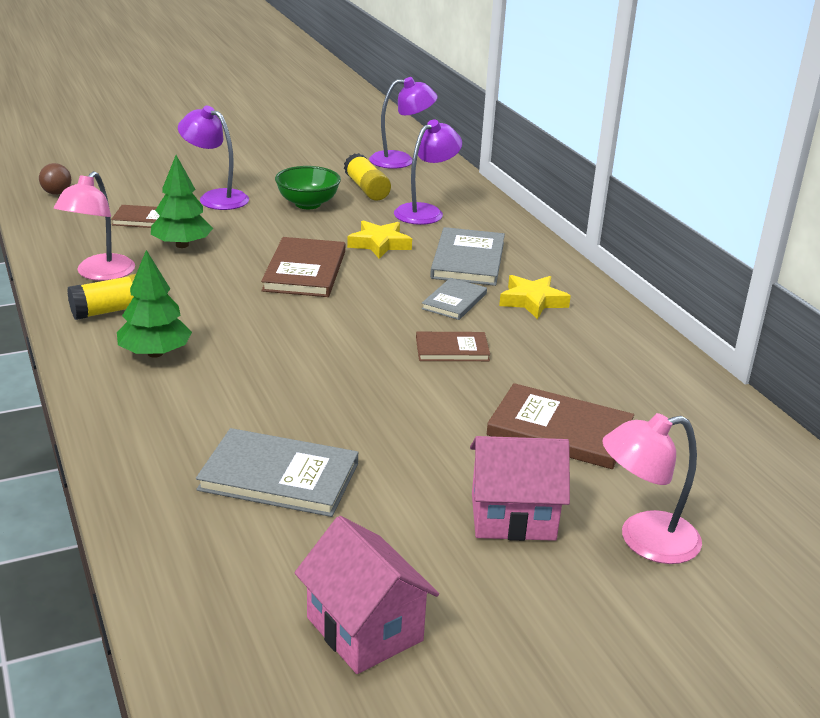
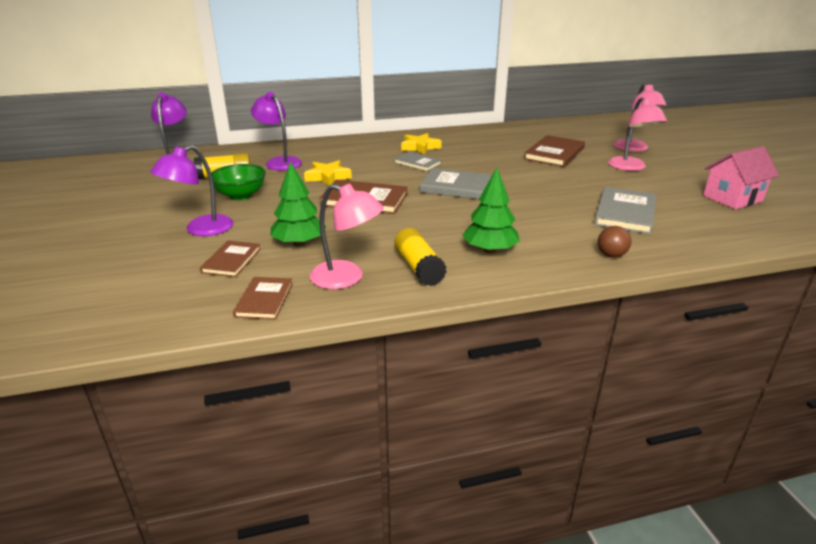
camera: 80 degrees left, 0 degrees up
brown ball [39,163,71,195] -> brown ball moved to [598,226,631,258]
brown book [416,332,490,361] -> brown book moved to [233,277,293,320]
grey book [430,227,505,286] -> grey book moved to [420,168,502,199]
pink house [470,436,570,541] -> pink lamp [608,97,667,171]

